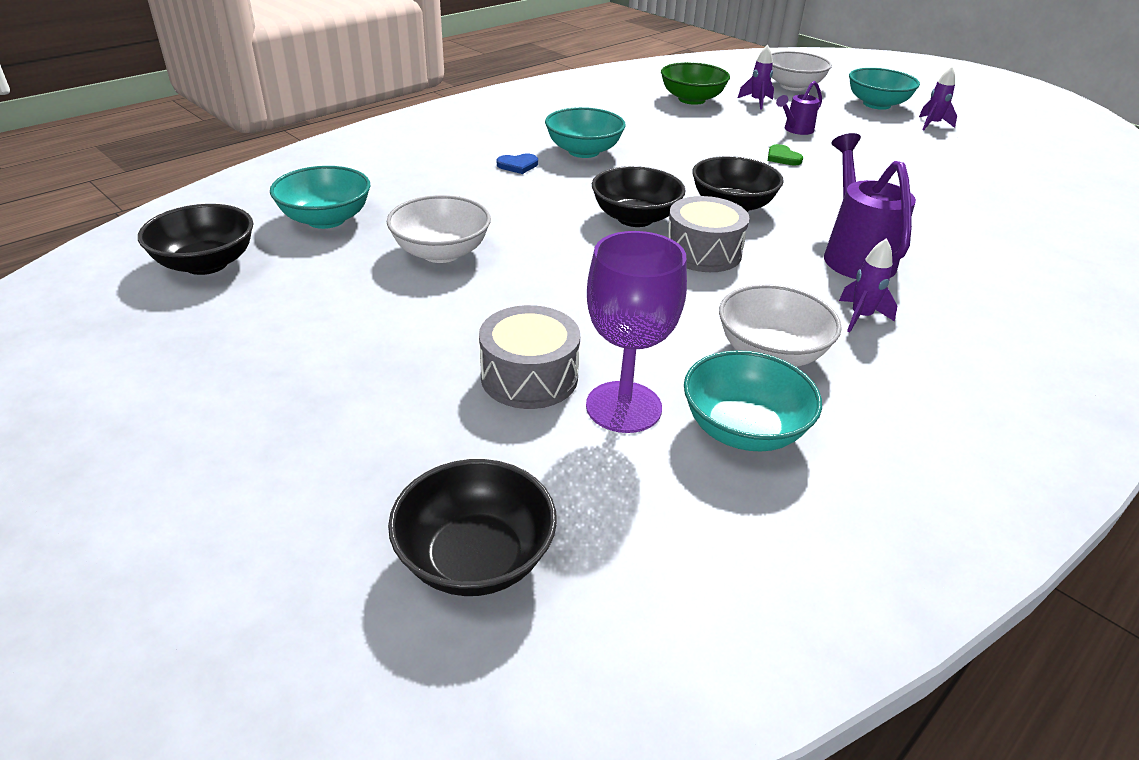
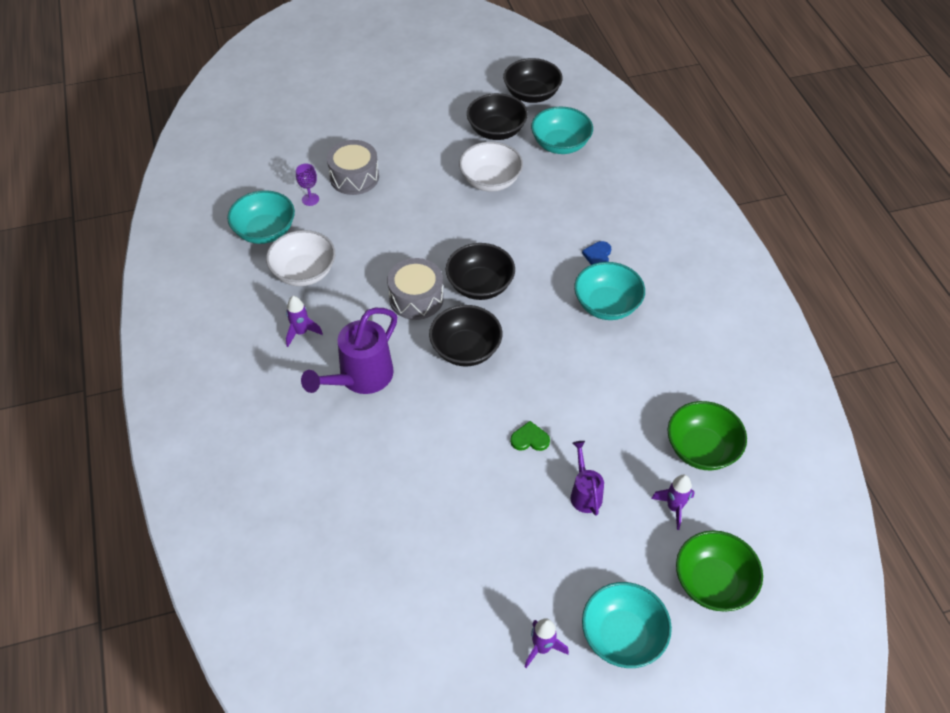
camera: 120 degrees right, 15 degrees up
black bowl [388,459,557,596] -> black bowl moved to [467,93,528,140]
purple goblet [586,231,687,433] -> purple goblet [296,163,319,206], size x0.46
white bowl [772,51,832,91] -> green bowl [676,530,763,611]
purple watering can [824,133,916,279] -> purple watering can turned 105 degrees clockwise [301,308,397,394]

